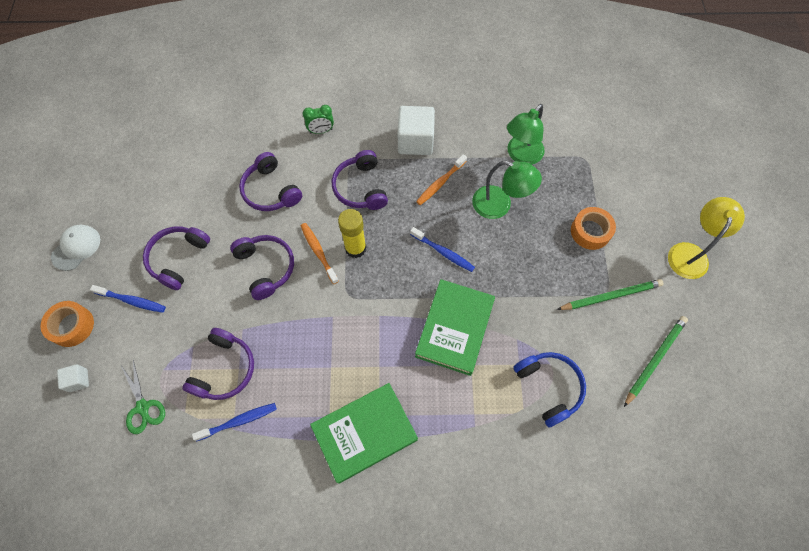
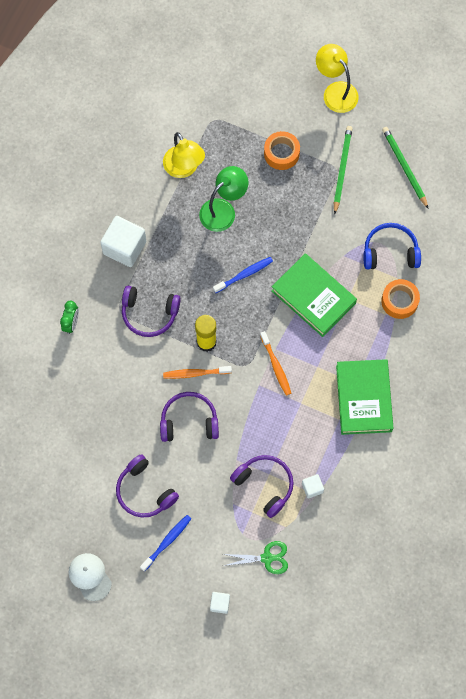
camera: 65 degrees left, 5 degrees up
orange tape [41,301,94,347] -> orange tape moved to [381,279,420,319]
blue toothbrush [192,403,277,441] -> white cube [302,474,324,499]
purple headphones [239,152,302,211] -> none
orange toothbrush [416,154,467,205] -> orange toothbrush moved to [260,331,291,396]
green lamp [507,104,545,165] -> yellow lamp [163,132,205,178]

